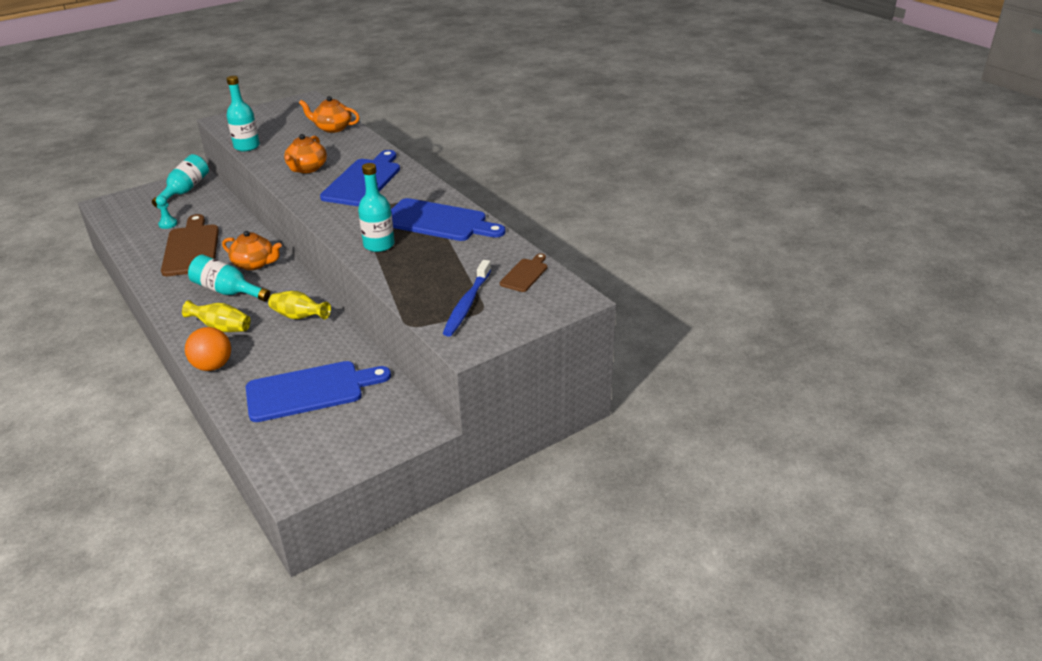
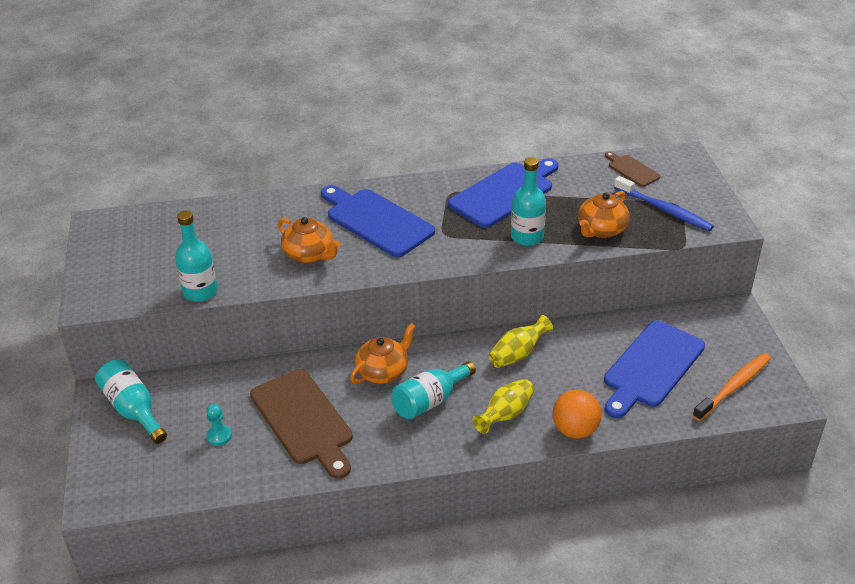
camera: 65 degrees left, 5 degrees up
brown cutting board [161,214,219,276] -> brown cutting board turned 135 degrees counterclockwise [250,369,353,479]
blue cutting board [246,361,391,422] -> blue cutting board turned 150 degrees counterclockwise [604,320,705,418]
orange teapot [299,96,360,133] -> orange teapot moved to [578,191,629,238]
none -> orange toothbrush [693,353,771,421]

